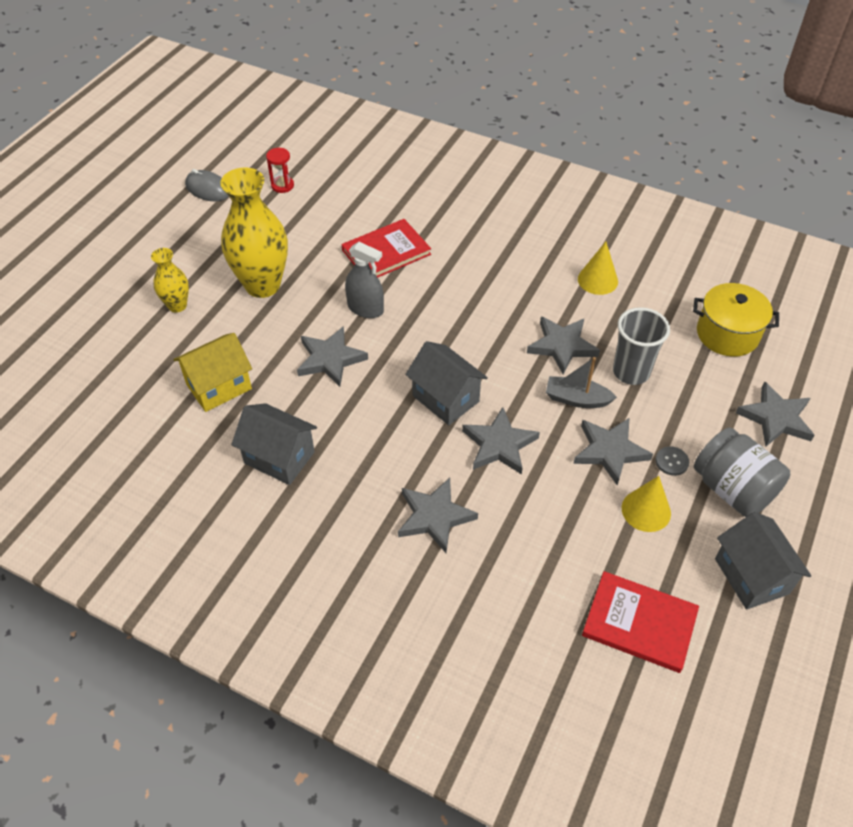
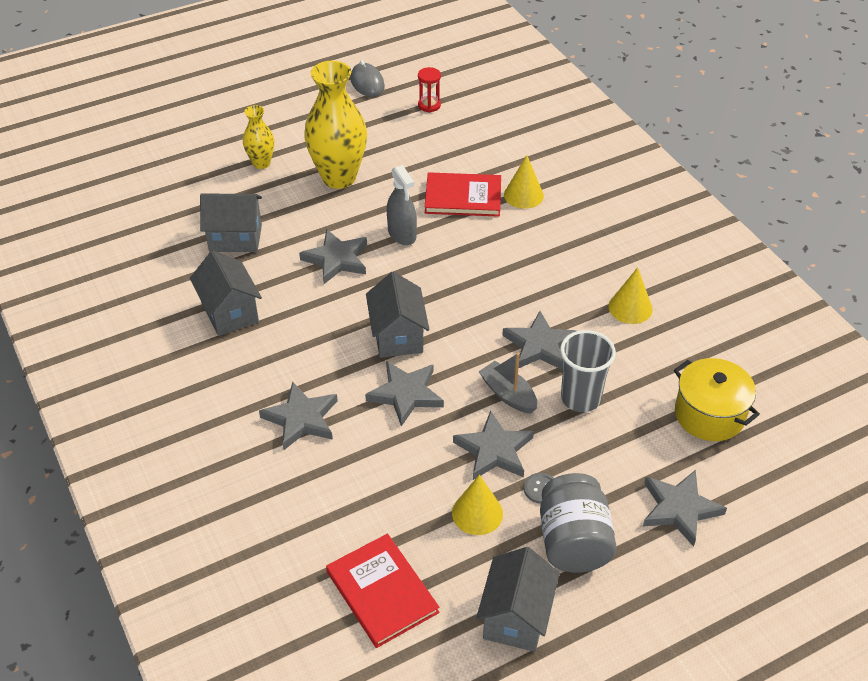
camera: 35 degrees right, 5 degrees down
yellow house [173,333,252,412] -> grey house [200,194,262,252]
none -> yellow cone [504,155,544,209]

